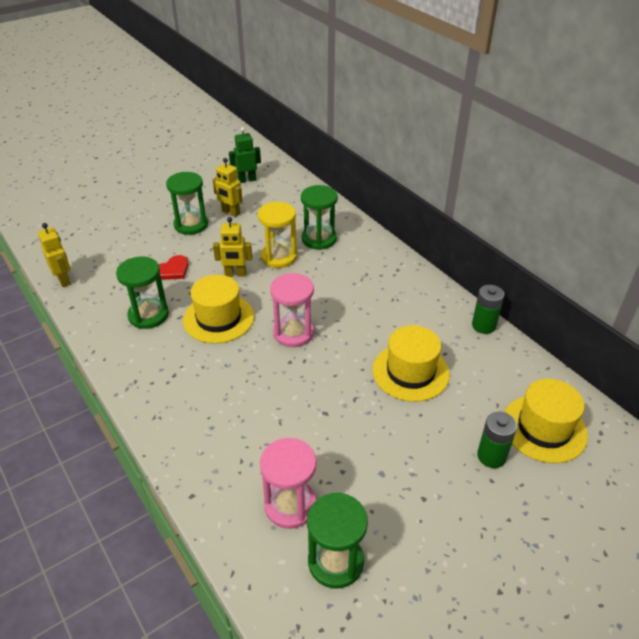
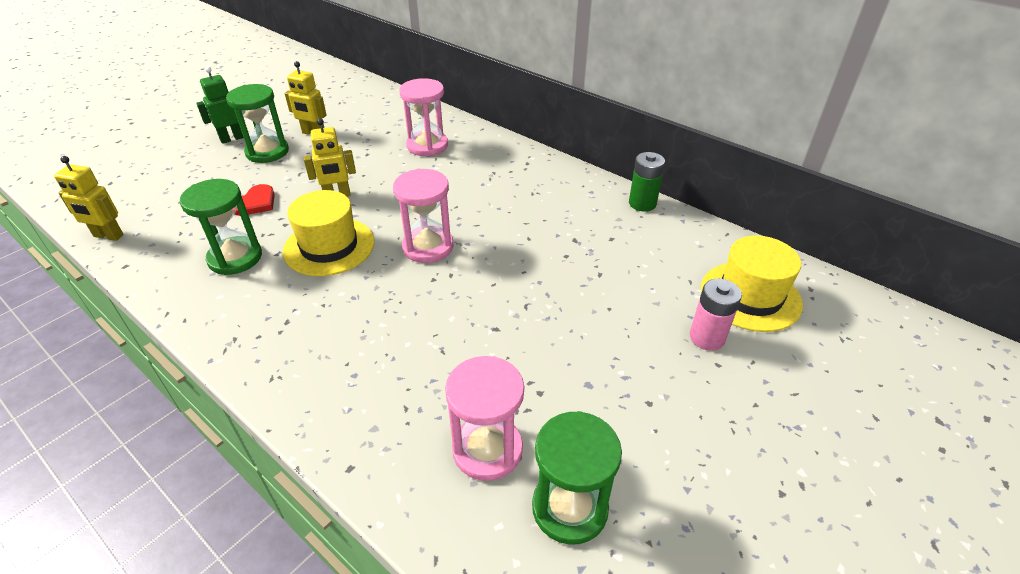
camera: 15 degrees left, 0 degrees up
yellow robot [38,223,70,287] -> yellow robot turned 150 degrees clockwise [54,156,124,241]
green robot [229,127,261,183] -> green robot moved to [196,66,244,144]
yellow hourglass [258,202,297,268] -> none
green hourglass [301,185,338,250] -> pink hourglass [399,78,448,156]
yellow hat [372,325,450,402] -> none
green battery [477,412,517,468] -> pink battery [690,279,742,351]

